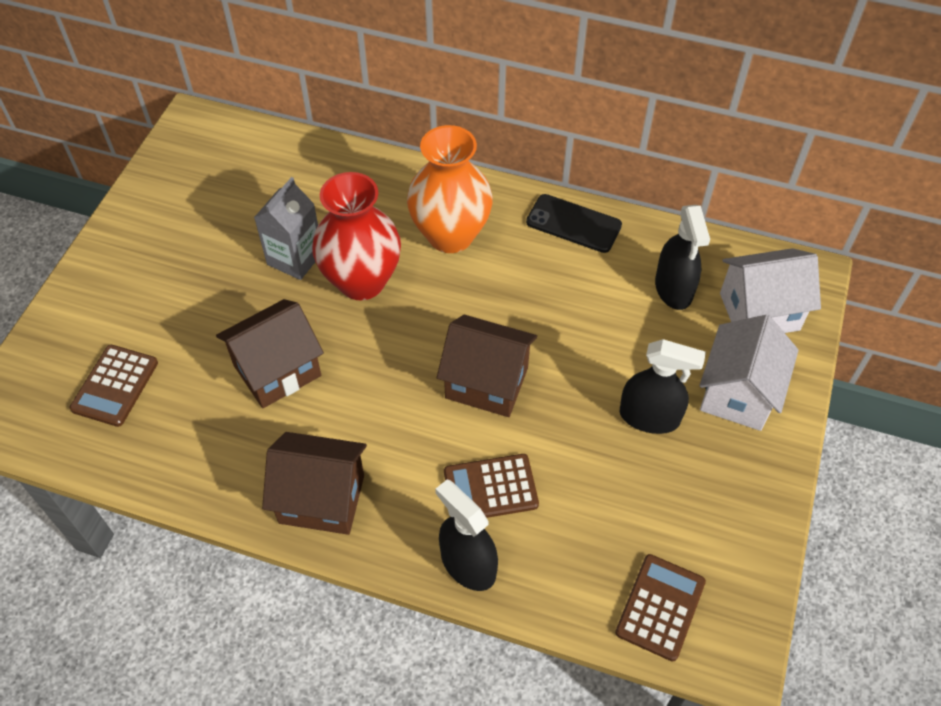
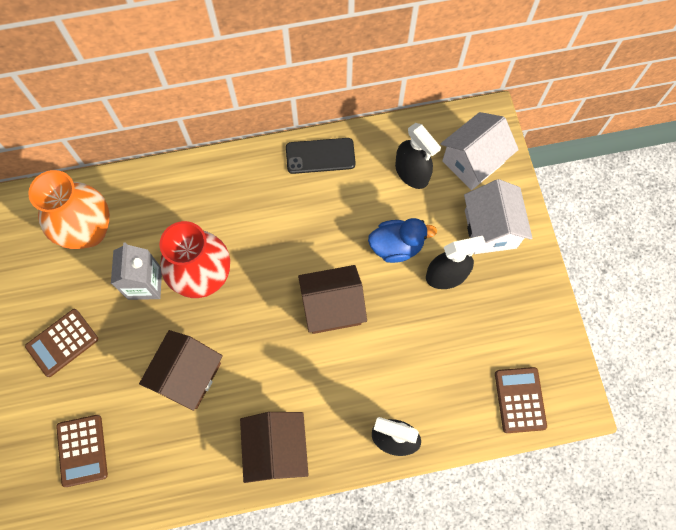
camera: 30 degrees left, 15 degrees up
brown house [262,432,367,535] -> brown house turned 75 degrees counterclockwise [240,412,309,483]
orange vase [407,125,493,253] -> orange vase moved to [28,170,110,249]
brown calculator [444,454,539,518] -> brown calculator moved to [25,309,98,377]
none -> blue duck [368,218,437,263]

